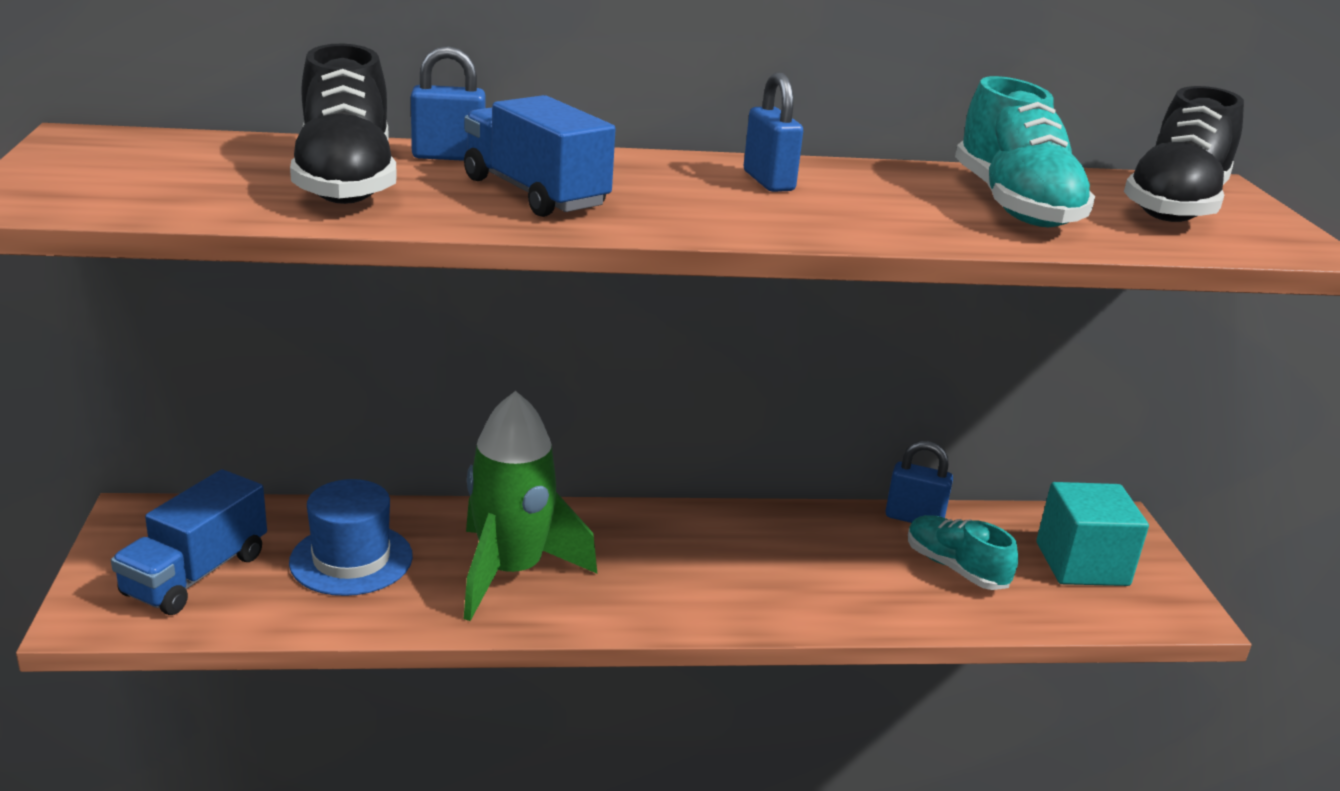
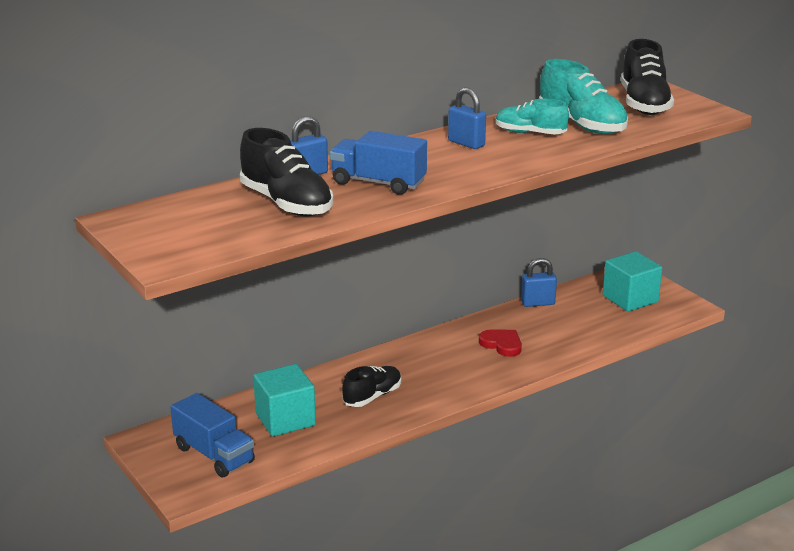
camera: 25 degrees left, 0 degrees up
blue truck [111,469,267,615] -> blue truck turned 45 degrees counterclockwise [170,393,255,477]
blue hat [289,479,413,596] -> turquoise cube [253,364,316,437]
green rocket [464,391,597,621] -> black shoe [342,366,401,407]
turquoise shoe [908,515,1018,590] -> turquoise shoe moved to [496,99,569,135]
none -> red heart [479,330,522,357]

